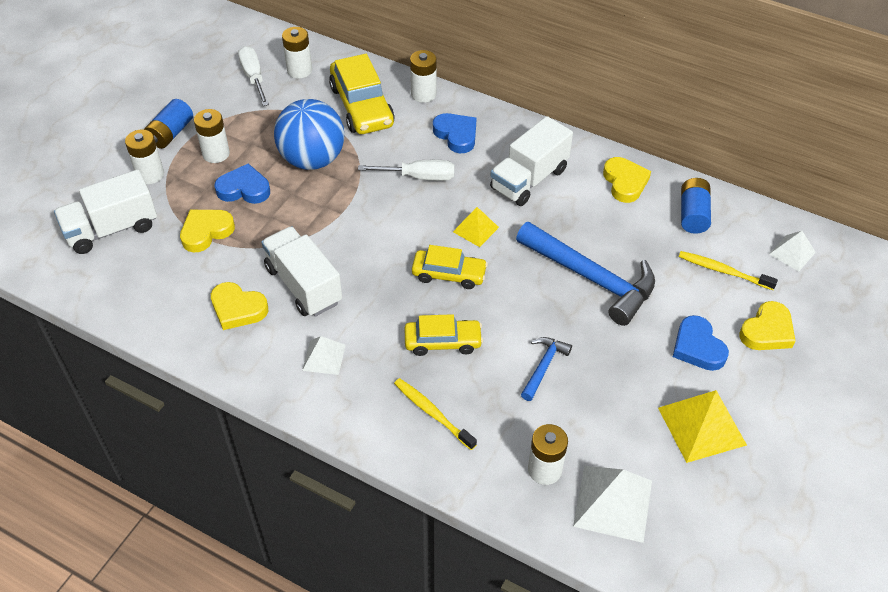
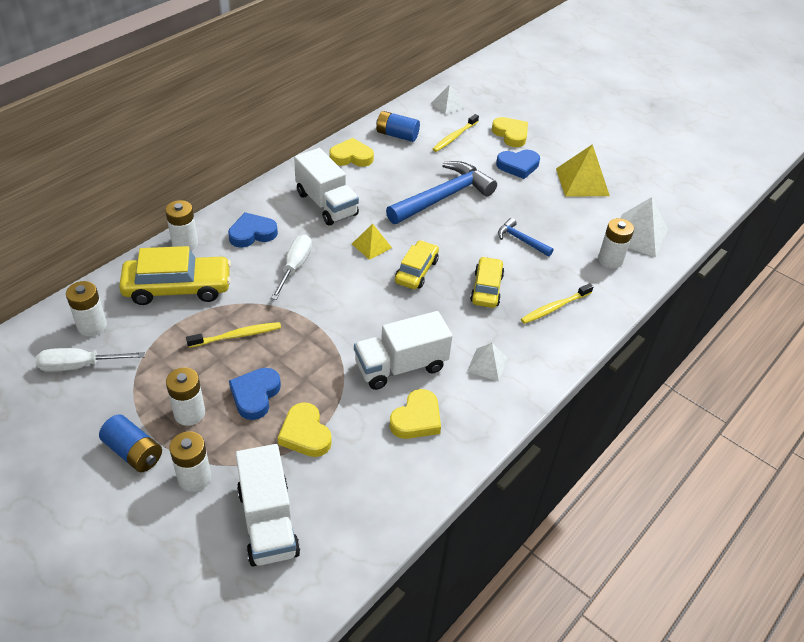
camera: 80 degrees left, 5 degrees down
blue ball [274,99,345,170] -> yellow toothbrush [186,322,281,348]

